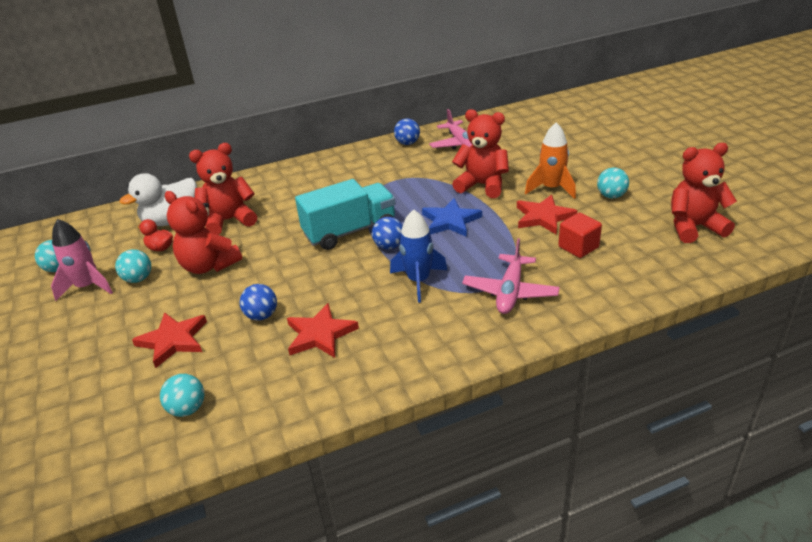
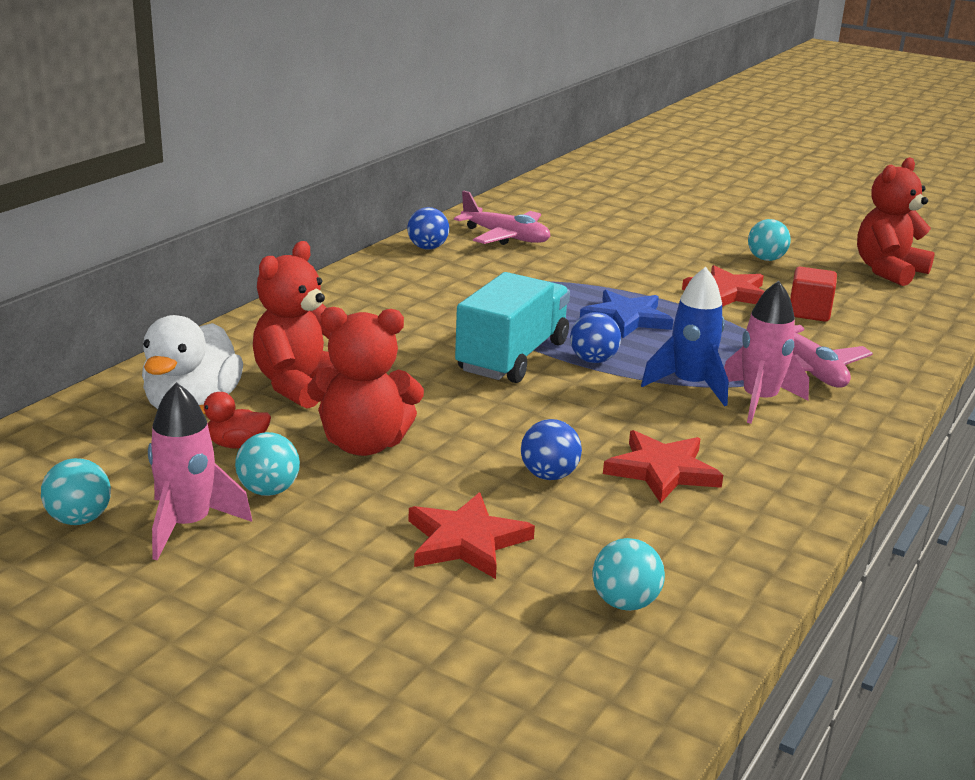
camera: 40 degrees left, 10 degrees down
red teddy bear [452,109,509,198] -> none
orange rocket [525,123,576,199] -> none
none -> pink rocket [724,281,809,424]

